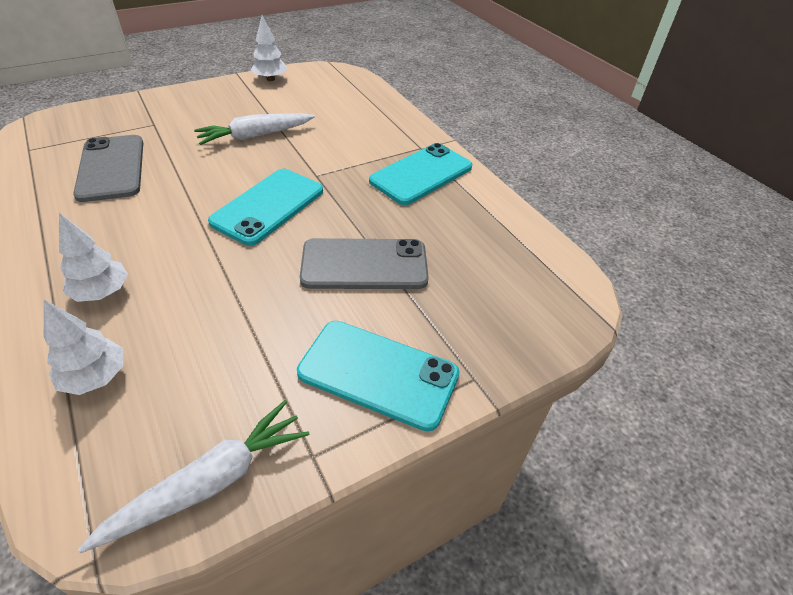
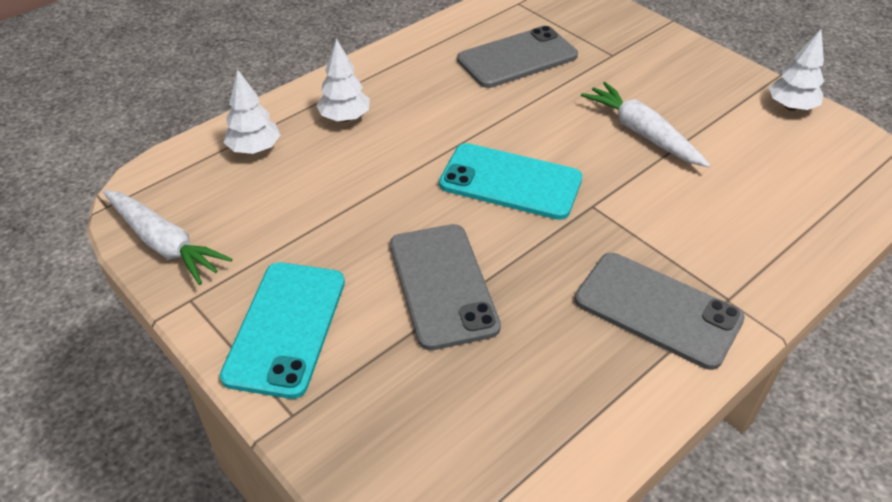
camera: 80 degrees right, 0 degrees up
turquoise phone [369,143,472,205] -> grey phone [575,253,745,370]

